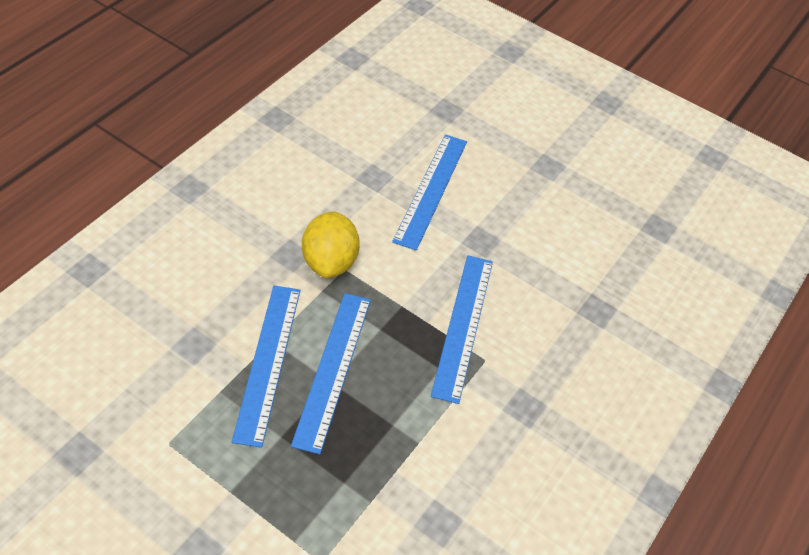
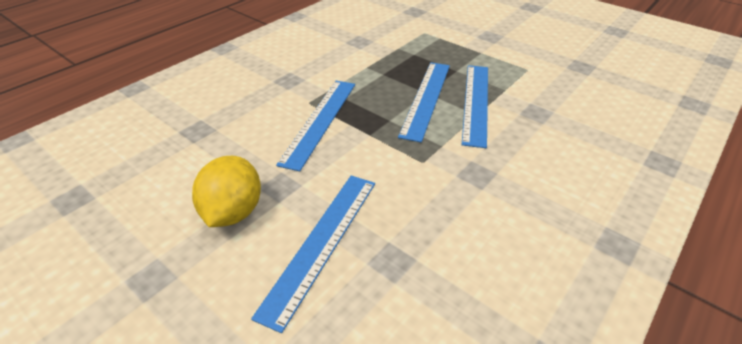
camera: 170 degrees left, 10 degrees down
yellow lemon [302,211,360,278] -> yellow lemon moved to [192,156,261,227]

